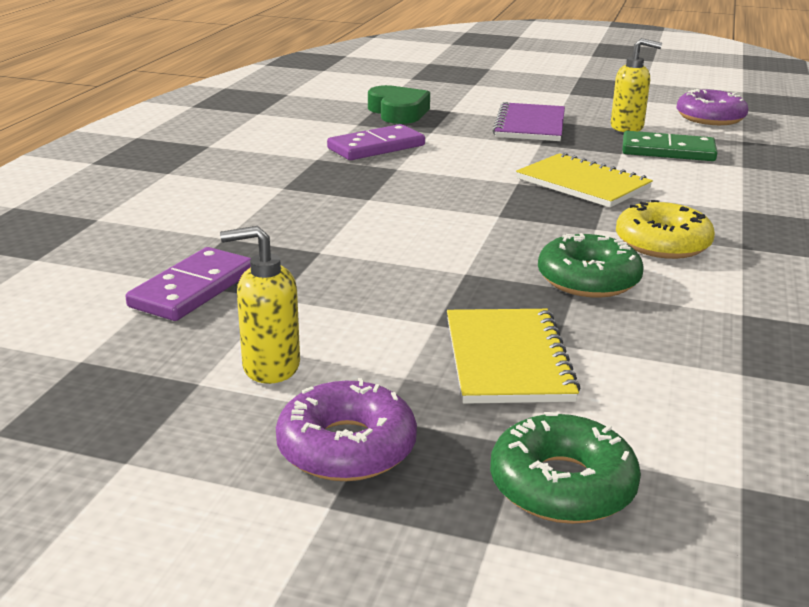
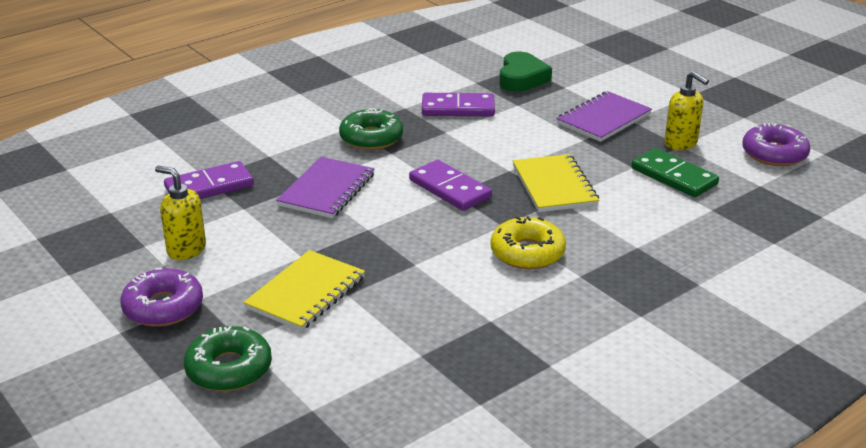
camera: 35 degrees right, 5 degrees up
green donut [538,233,644,298] -> green donut moved to [339,108,403,150]
none -> purple notebook [276,157,374,218]
none -> purple domino [409,160,492,211]

